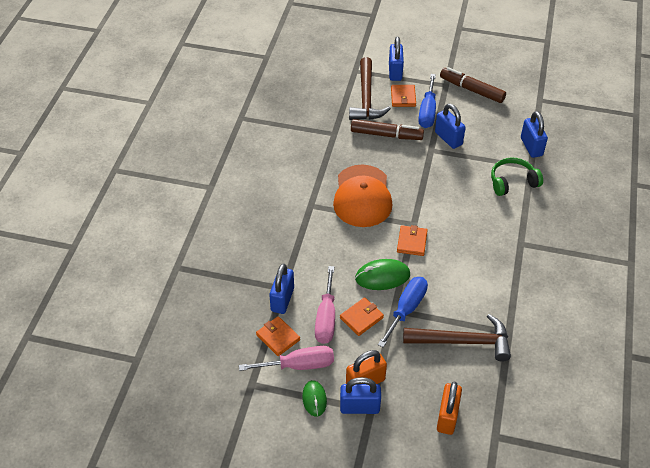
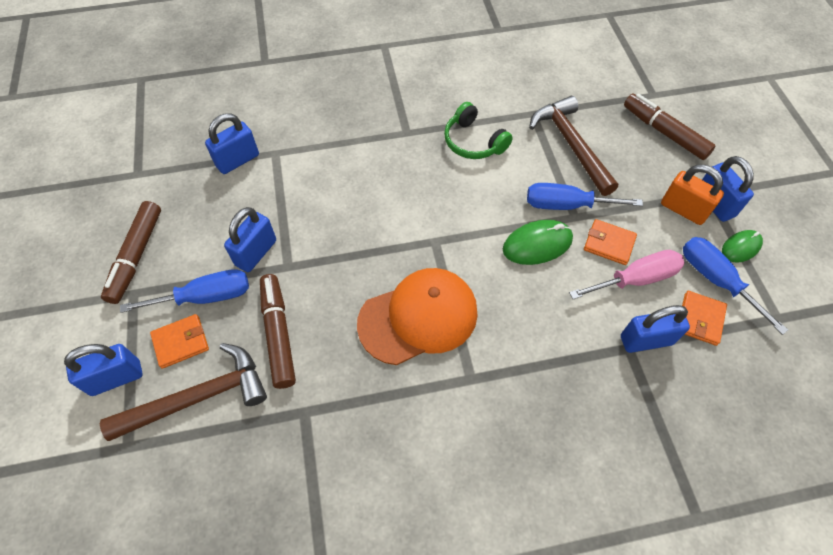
camera: 115 degrees left, 10 degrees up
pink screwdriver [239,346,334,371] -> blue screwdriver [683,237,788,335]
green mouse [355,259,410,290] -> green mouse turned 75 degrees counterclockwise [503,220,573,265]
orange wallet [397,225,428,256] -> none
orange padlock [437,382,462,435] -> brown marker [624,94,716,160]
green headphones [491,157,543,196] -> green headphones moved to [444,102,513,159]

